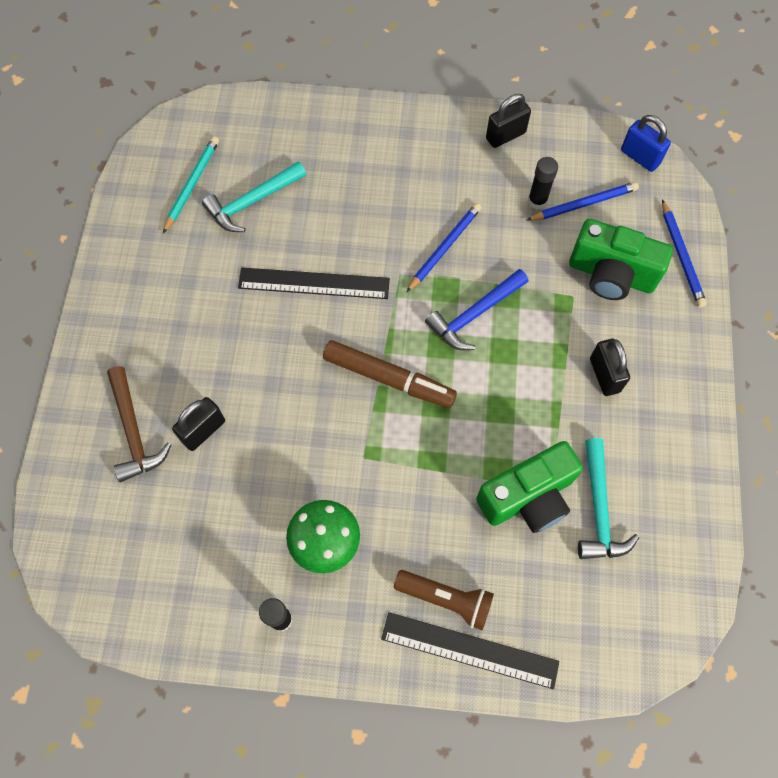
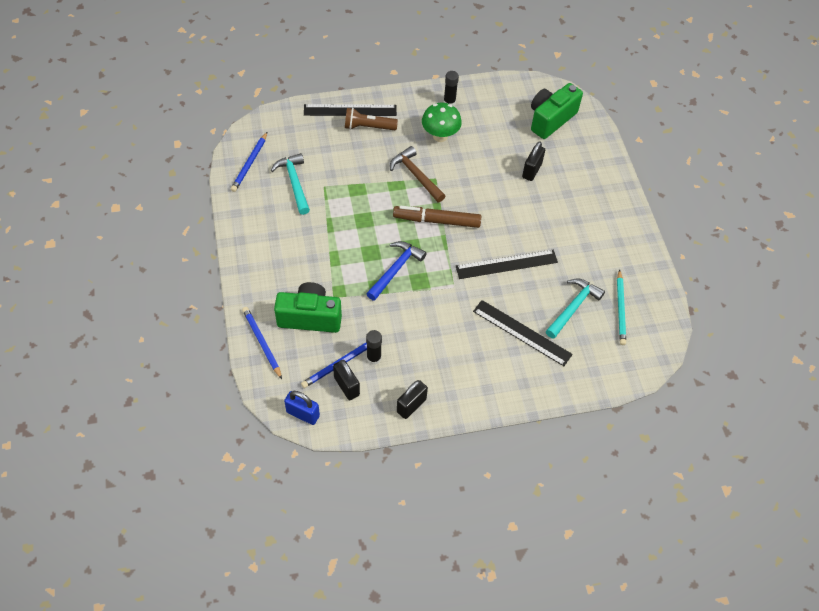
camera: 160 degrees right, 10 degrees down
brown hammer [107,366,171,482] -> brown hammer moved to [390,146,445,202]
blue pencil [406,203,482,293] -> blue pencil moved to [231,132,267,192]
green camera [476,441,583,533] -> green camera moved to [531,83,583,139]
black padlock [590,339,630,396] -> black padlock moved to [333,360,360,400]
none -> black ruler [473,300,573,366]

